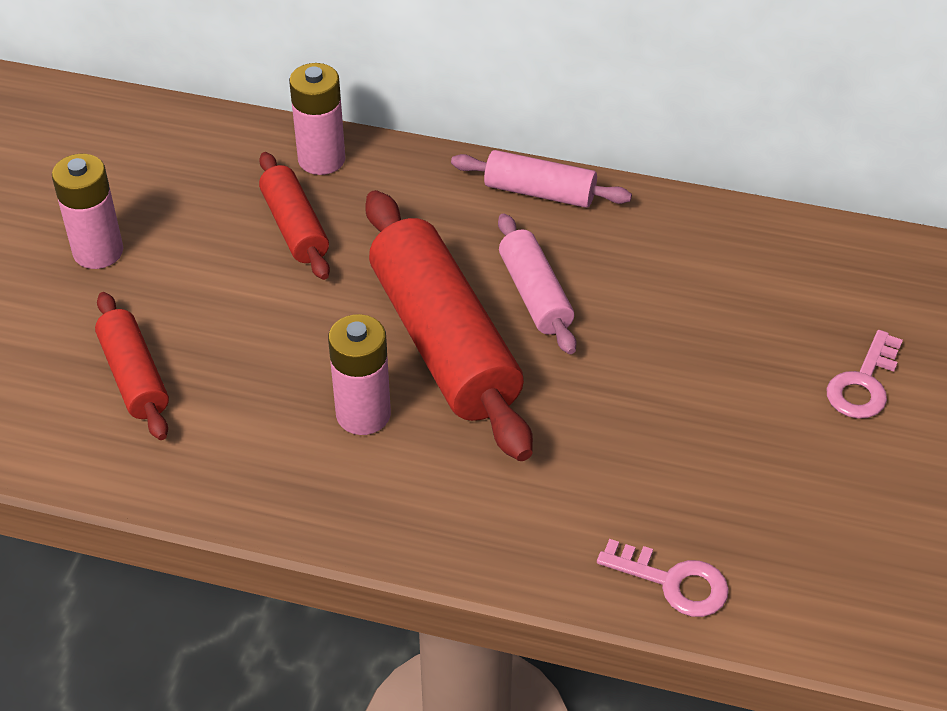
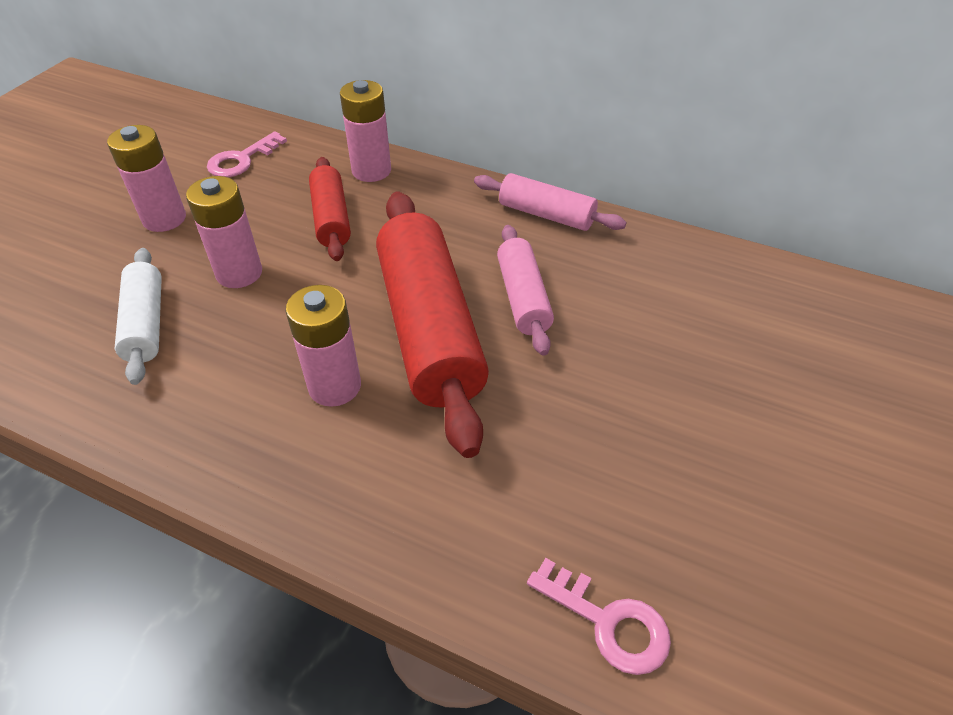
camera: 10 degrees right, 0 degrees up
red rolling pin [95,292,169,440] -> white rolling pin [115,248,162,385]
pink key [826,330,903,419] -> pink key moved to [207,131,287,177]
none -> pink battery [186,176,262,288]

